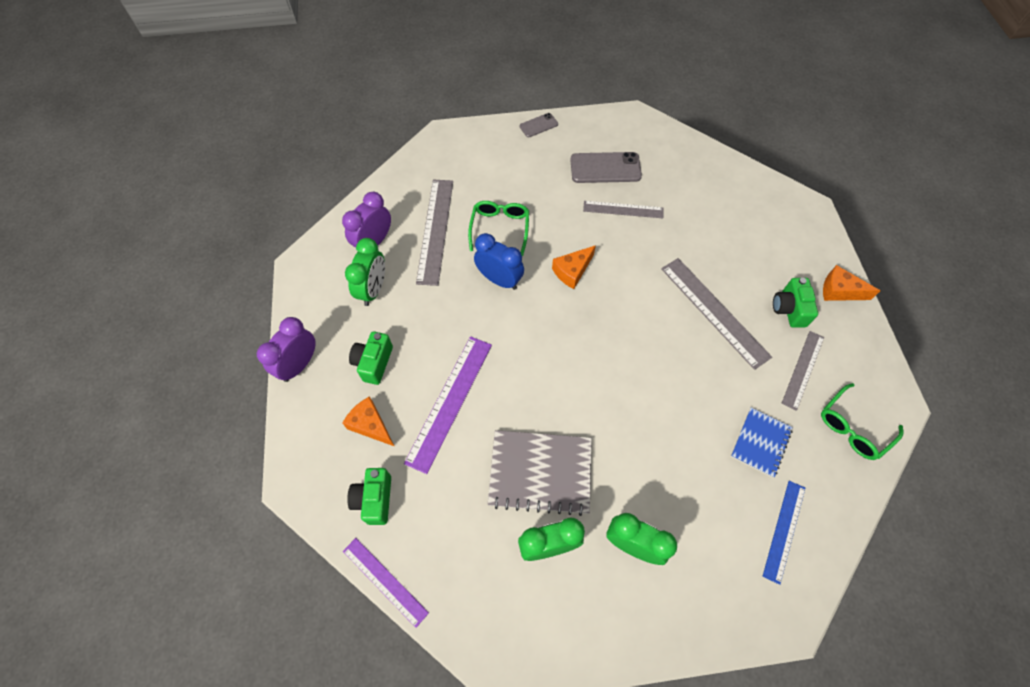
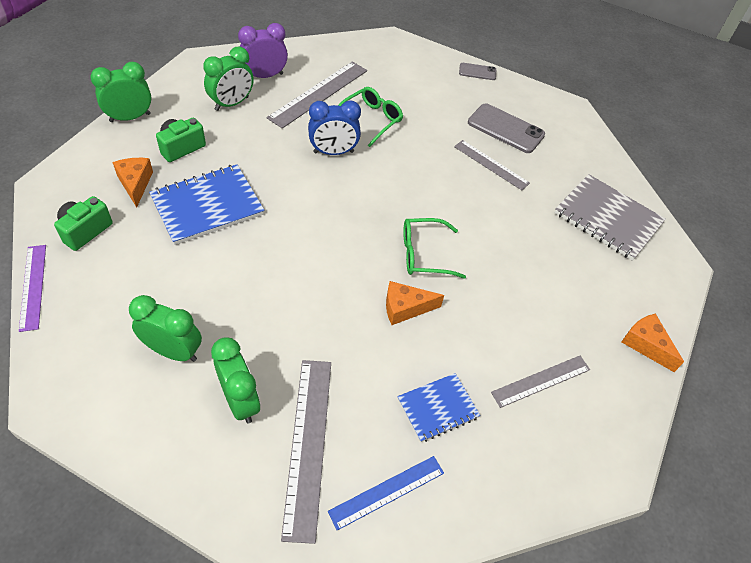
camera: 30 degrees right, 10 degrees down
purple clock [257,317,316,382] -> green clock [91,62,151,122]
purple ruler [404,336,492,474] -> blue notebook [149,164,265,245]
blue clock [474,233,524,290] -> blue clock turned 105 degrees clockwise [308,100,361,155]
grey notebook [488,430,592,516] -> grey notebook moved to [554,174,666,261]
orange cheese [552,245,596,289] -> orange cheese moved to [386,281,444,325]
grey ruler [661,258,772,370] -> grey ruler moved to [281,360,331,544]
green camera [773,278,818,328] -> none
green glasses [821,383,904,460] -> green glasses moved to [403,218,466,279]

